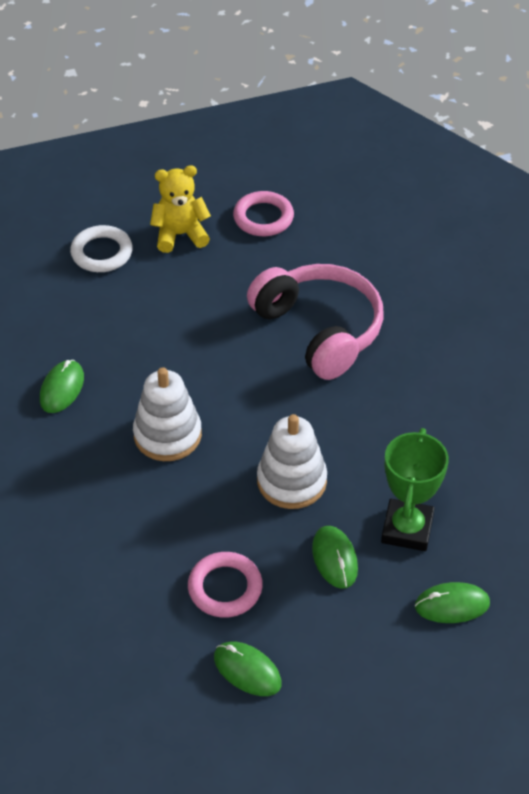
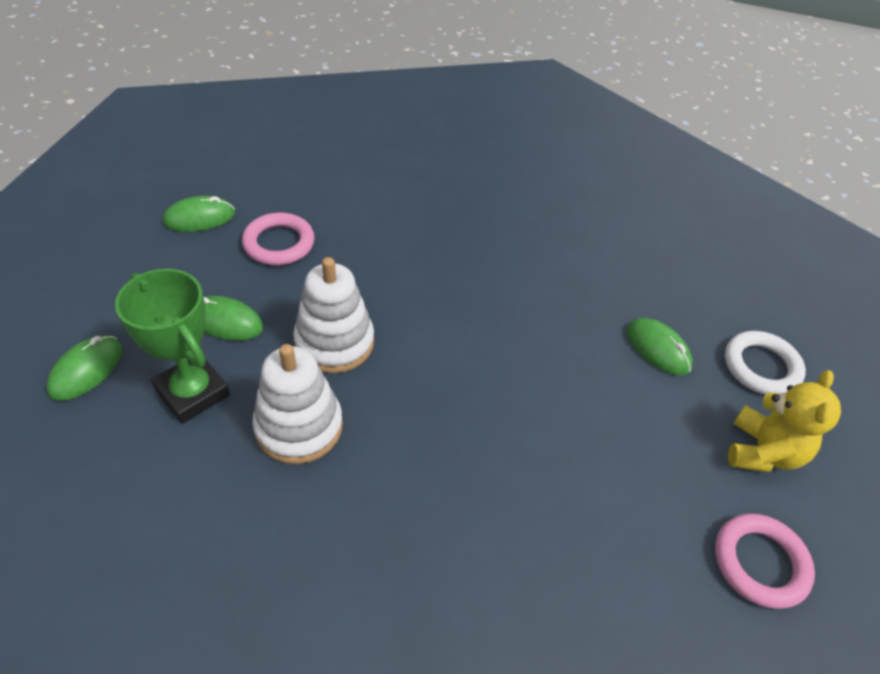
camera: 120 degrees right, 0 degrees up
green mouse [40,360,84,413] -> green mouse moved to [627,318,693,375]
white stacking toy [133,367,202,461] -> white stacking toy moved to [252,344,343,464]
pink headphones [247,264,384,380] -> none

